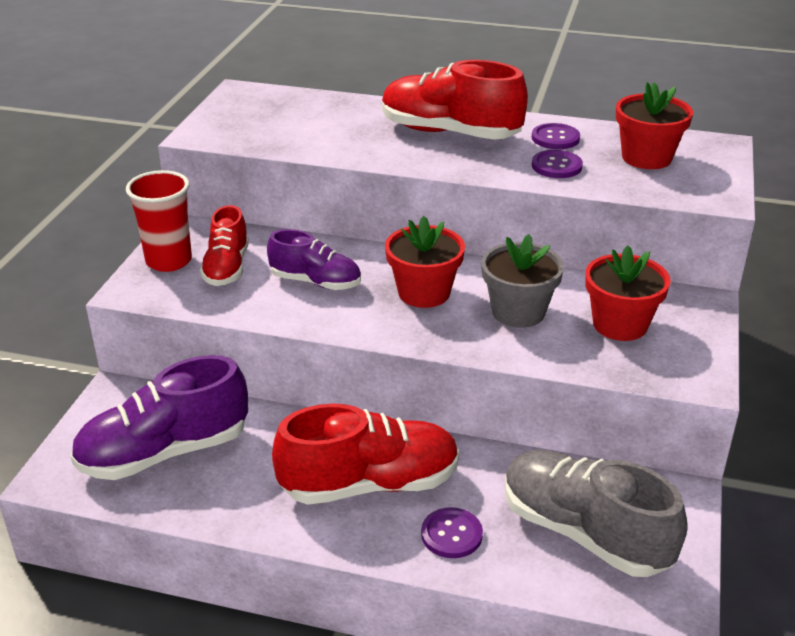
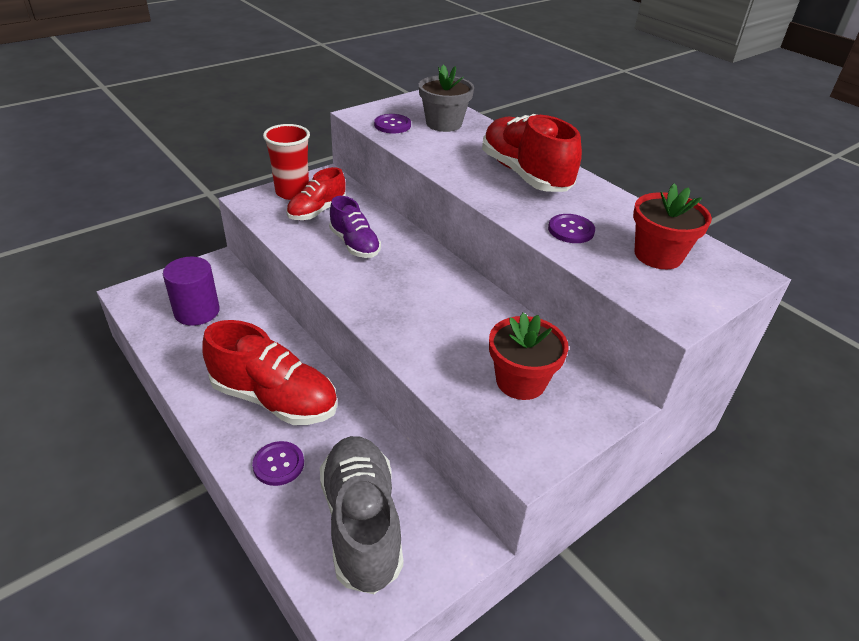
camera: 35 degrees right, 5 degrees up
purple shoe [70,355,248,480] -> purple cylinder [163,257,220,326]
red flower pot [385,216,465,308] -> none
grey flower pot [481,234,564,328] -> grey flower pot moved to [419,64,474,132]
purple button [532,123,580,149] -> purple button moved to [374,114,411,134]

